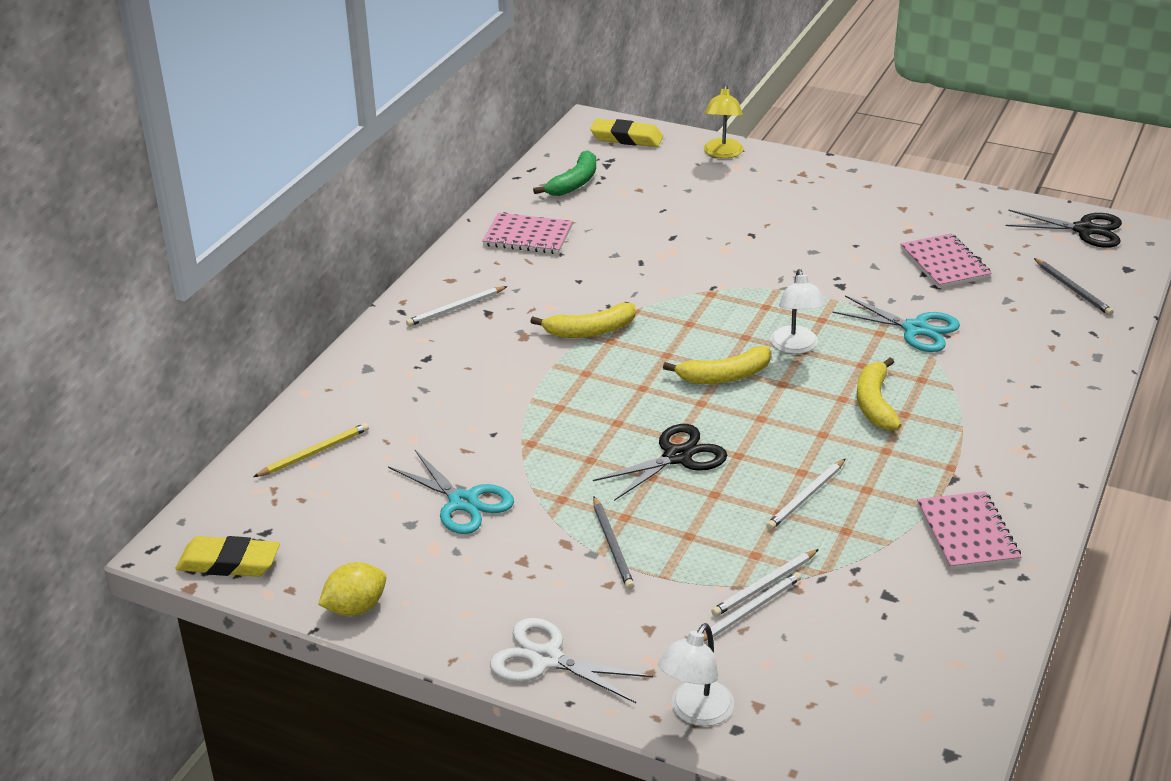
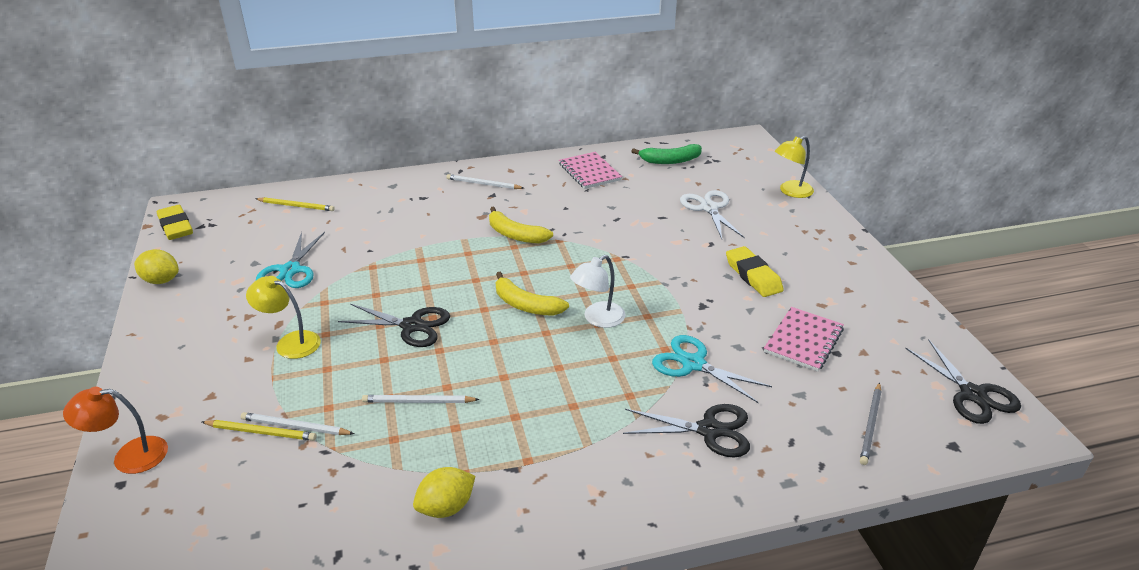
camera: 50 degrees right, 0 degrees up
white scissors [490,618,653,703] -> white scissors moved to [680,190,745,239]
yellow eraser [590,119,663,147] -> yellow eraser moved to [726,246,784,297]
grey pencil [593,497,634,590] -> yellow lamp [246,276,321,359]
white lamp [658,623,734,726] -> orange lamp [63,387,168,474]
white pencil [703,572,801,641] -> yellow pencil [202,420,317,441]
turquoise scissors [832,295,960,352] -> turquoise scissors turned 135 degrees clockwise [652,335,772,403]
yellow banana [857,357,901,431] -> none
pink notebook [917,491,1022,570] -> yellow lemon [413,467,475,518]
none -> black scissors [623,404,750,457]

